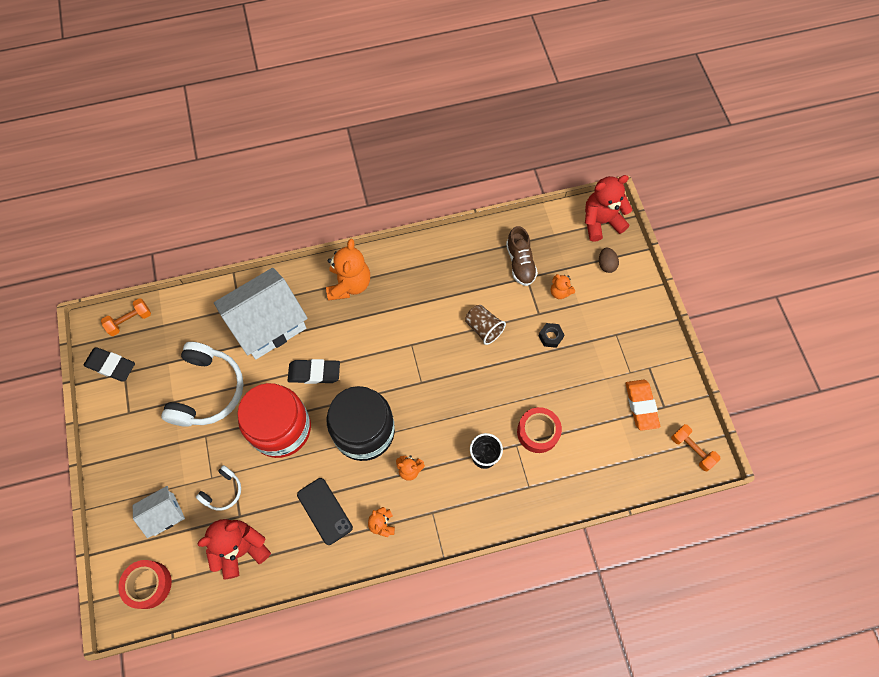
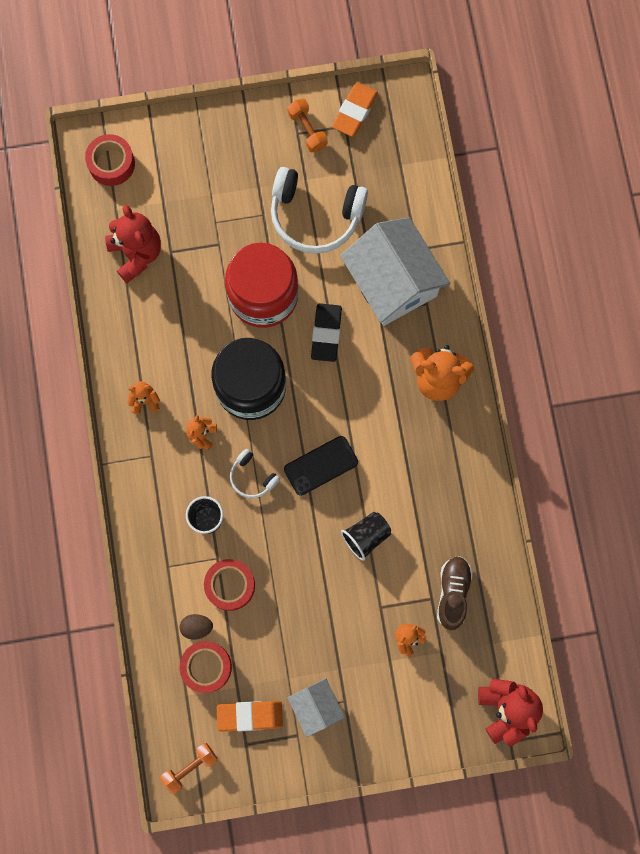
camera: 95 degrees right, 10 degrees up
black eraser [84,347,135,382] -> orange eraser [332,83,378,137]
orange dumbbell [101,298,151,336] -> orange dumbbell moved to [287,99,328,152]
white house [133,486,185,538] -> white house moved to [288,678,345,737]
white headphones [196,465,241,511] -> white headphones moved to [230,449,280,498]
black phone [297,478,353,545] -> black phone moved to [284,436,358,496]
brown cup [465,305,506,345] -> black cup [341,512,391,561]
brown shoe [506,226,538,286] -> brown shoe turned 105 degrees clockwise [437,556,473,630]
black nut [539,323,565,348] -> none
brown egg [599,247,619,273] -> brown egg moved to [180,614,213,640]
none -> red tape [180,641,232,693]

